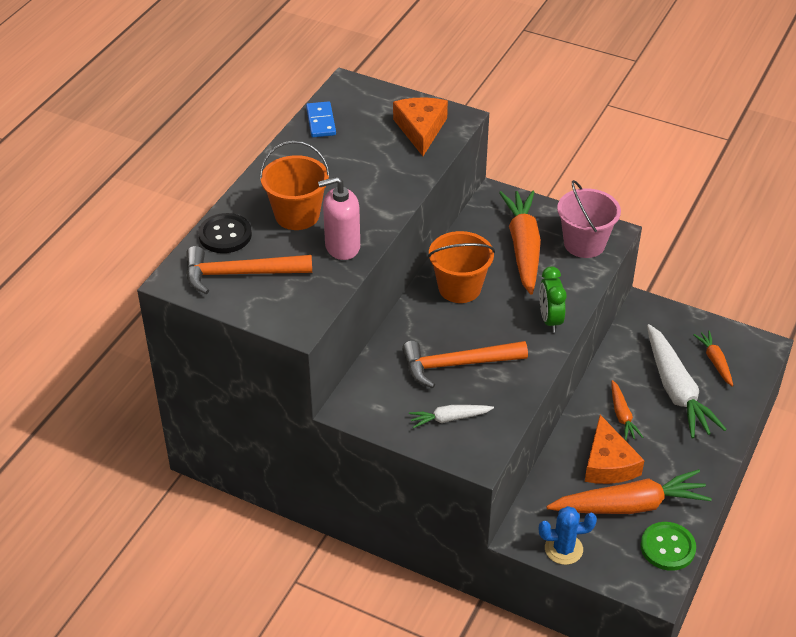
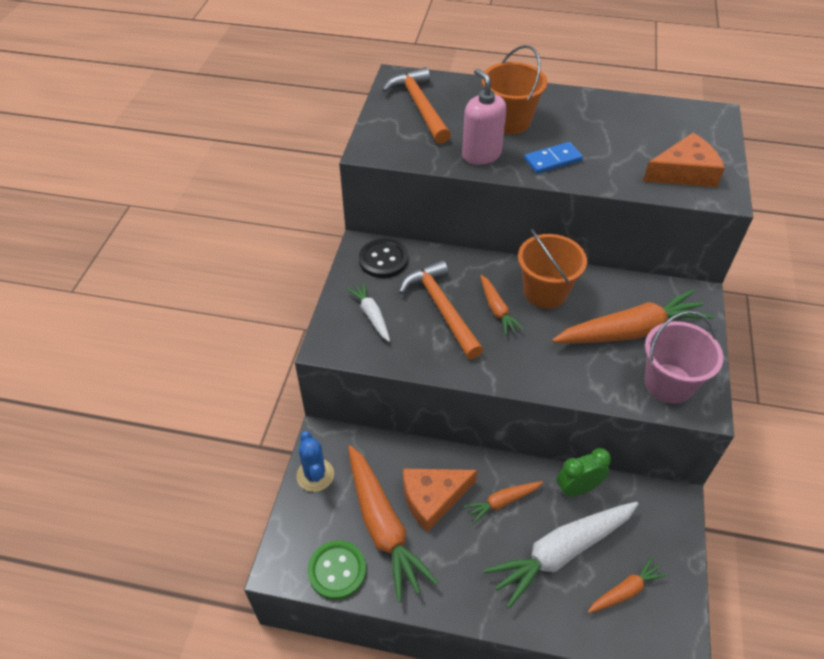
camera: 75 degrees right, 5 degrees up
black button [198,213,252,253] -> black button moved to [359,239,408,278]
blue domino [306,101,336,137] -> blue domino moved to [524,142,583,174]
green clock [539,267,567,333] -> green clock moved to [557,448,611,497]
none -> orange carrot [480,275,524,335]

